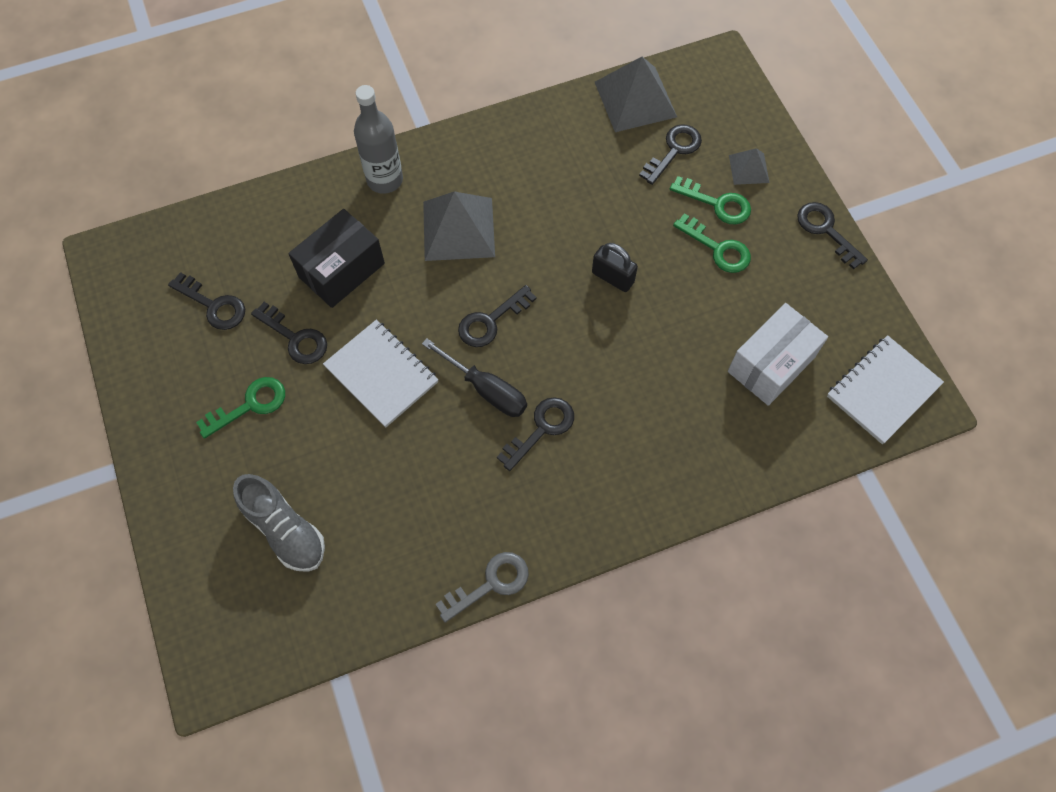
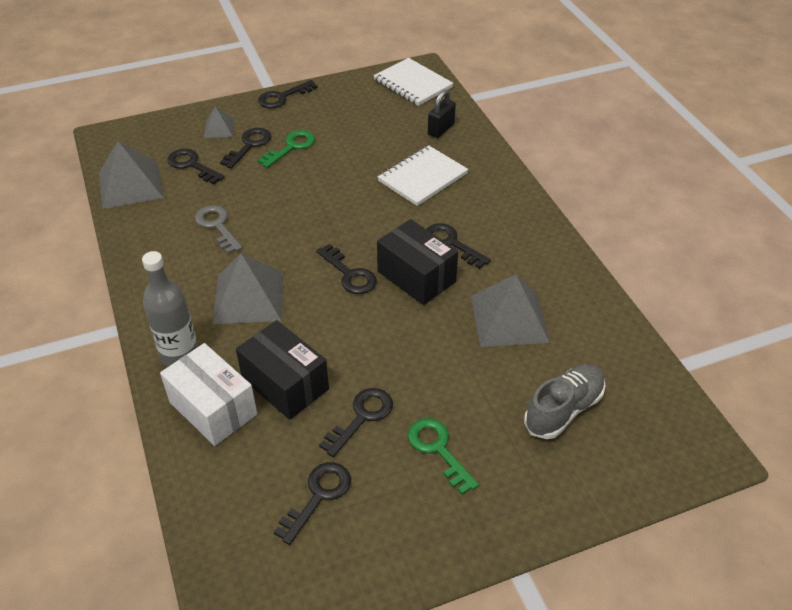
camera: 90 degrees left, 20 degrees down
white notebook [323,320,439,428] -> white notebook moved to [378,145,468,206]
black screwdriver [422,338,527,417] -> black box [377,219,458,305]
grey key [436,552,529,623] -> grey key moved to [195,205,242,254]
black padlock [592,243,638,292] -> black padlock moved to [428,90,456,138]
green key [670,176,751,225] -> black key [220,128,271,169]
white box [728,303,828,406] -> white box moved to [160,343,257,446]
none -> grey pyramid [471,274,550,347]

